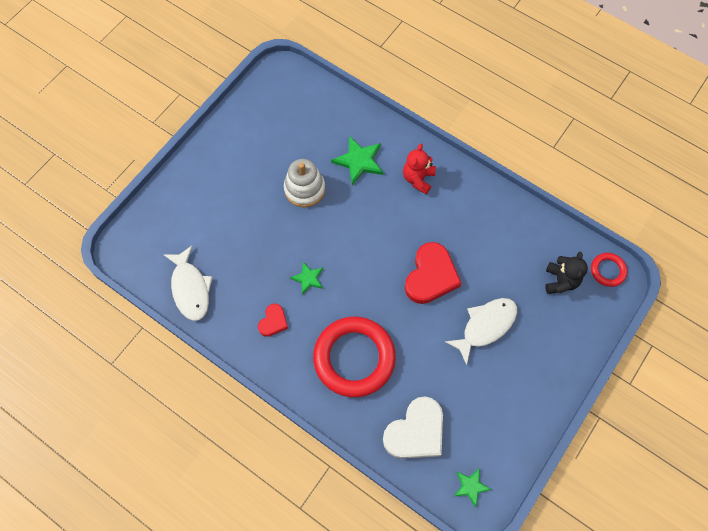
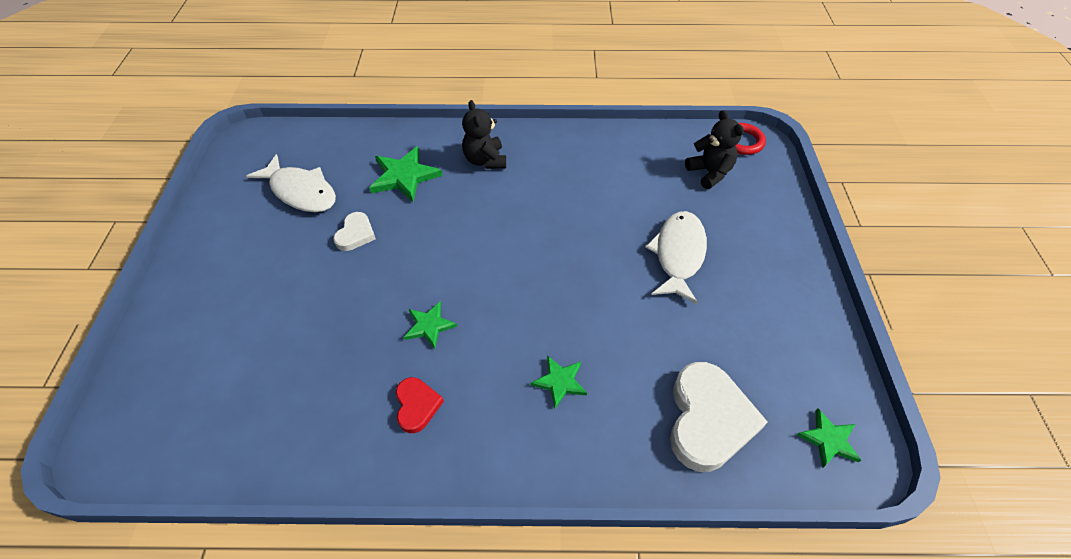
camera: 35 degrees left, 15 degrees down
white fish [163,245,213,321] -> white fish moved to [246,154,336,212]
white stacking toy [284,159,325,207] -> white heart [333,212,376,251]
red ring [313,317,396,397] -> green star [530,355,587,409]
red teddy bear [403,143,436,194] -> black teddy bear [462,100,506,169]
red heart [405,242,462,304] -> none

